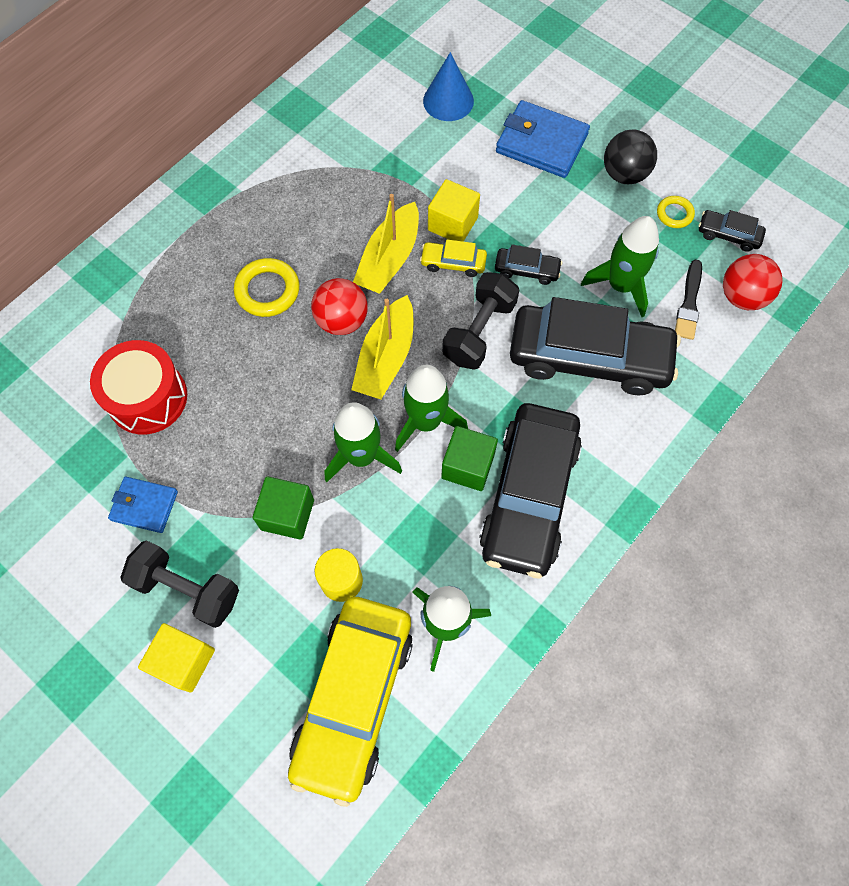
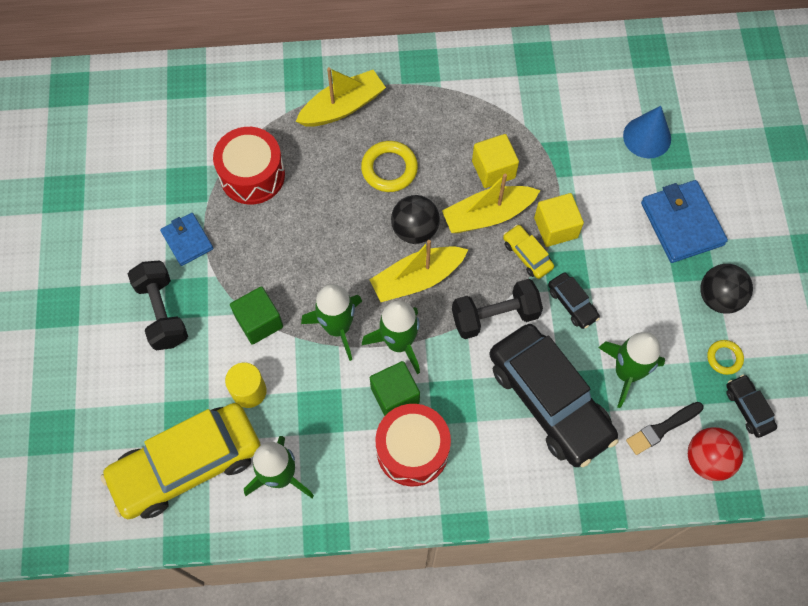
camera: 45 degrees right, 0 degrees up
yellow cube [138,623,215,693] -> yellow cube moved to [472,134,519,188]
red ball [311,278,368,335] -> black ball [391,195,440,244]
black car [479,403,582,579] -> red drum [376,404,451,486]
none -> yellow boat [296,67,386,127]

